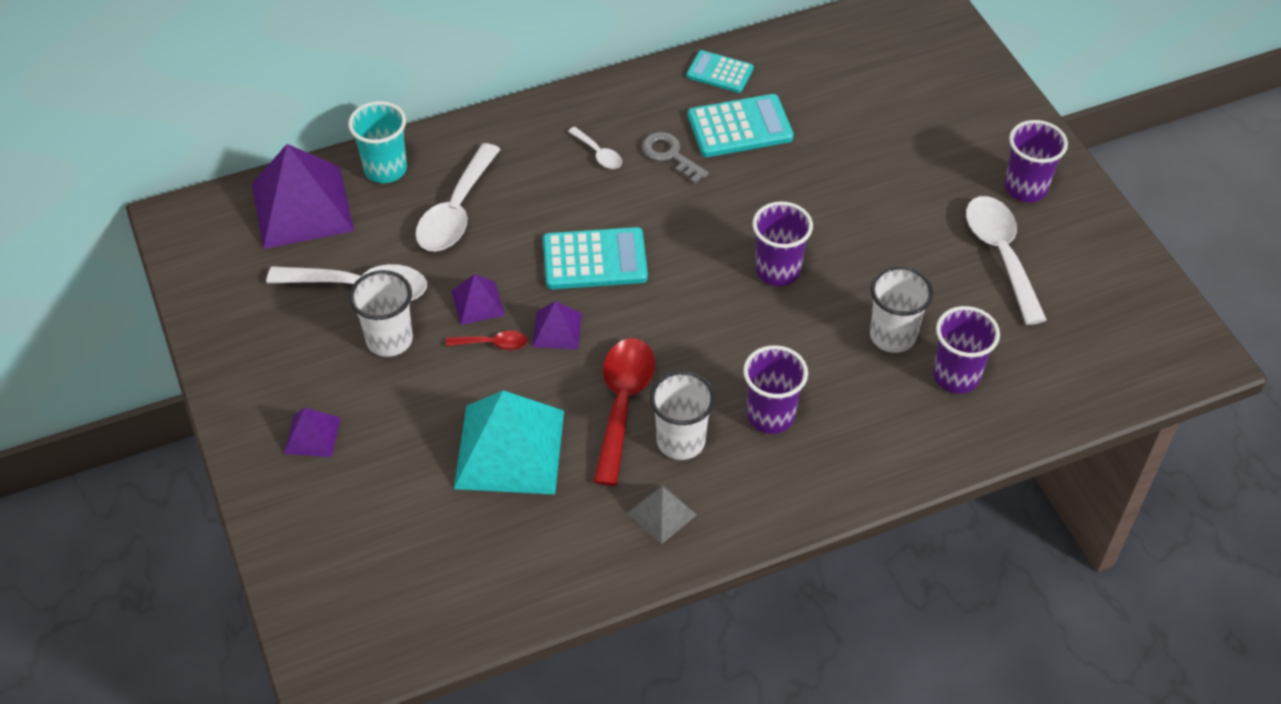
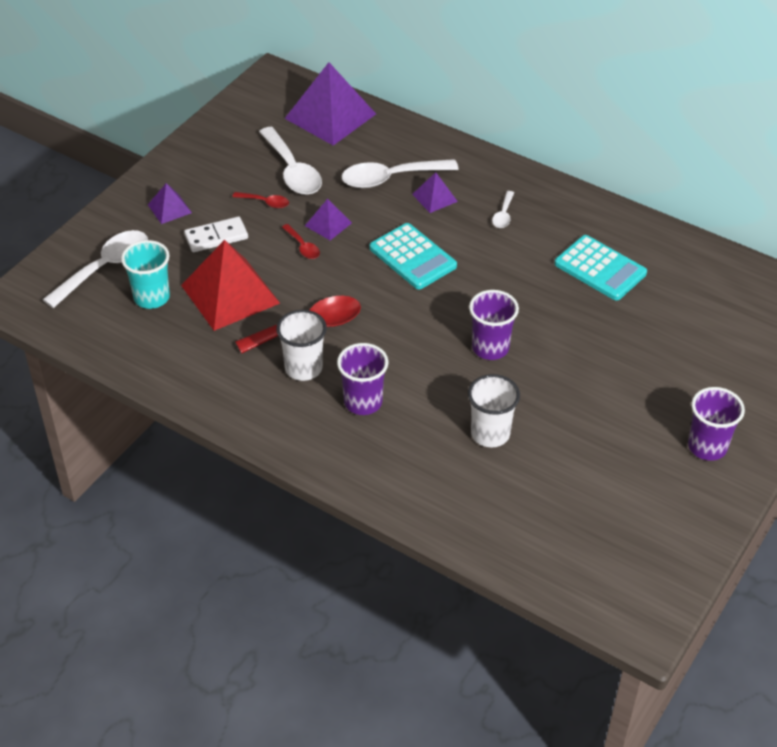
camera: 55 degrees right, 5 degrees down
turquoise cup [348,101,407,183] -> turquoise cup moved to [121,240,170,309]
white cup [349,270,413,357] -> red spoon [233,192,289,208]
turquoise pyramid [454,390,564,494] -> red pyramid [181,240,280,331]
purple pyramid [532,301,582,349] -> purple pyramid moved to [412,172,458,213]
grey pyramid [627,485,697,544] -> none
grey key [642,132,709,184] -> none
turquoise calculator [687,50,754,93] -> none
purple cup [933,306,1000,393] -> none
white spoon [966,196,1047,325] -> white spoon moved to [42,230,148,308]
none -> white domino [184,217,248,252]

